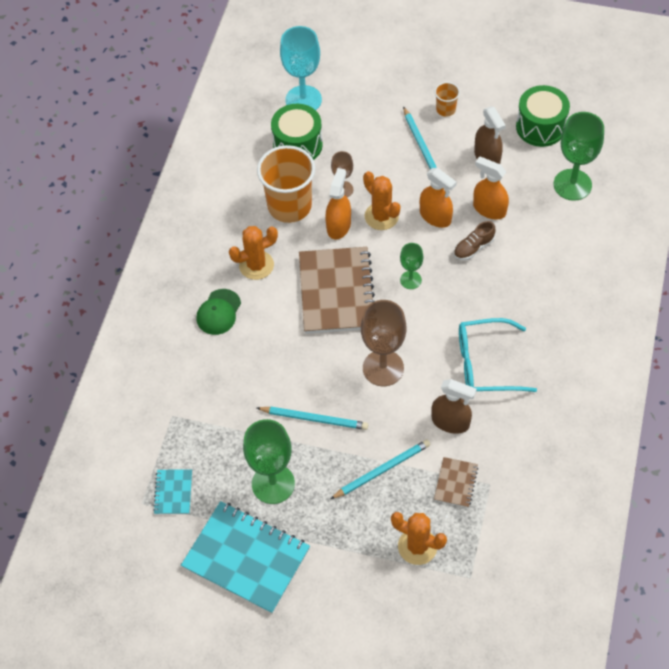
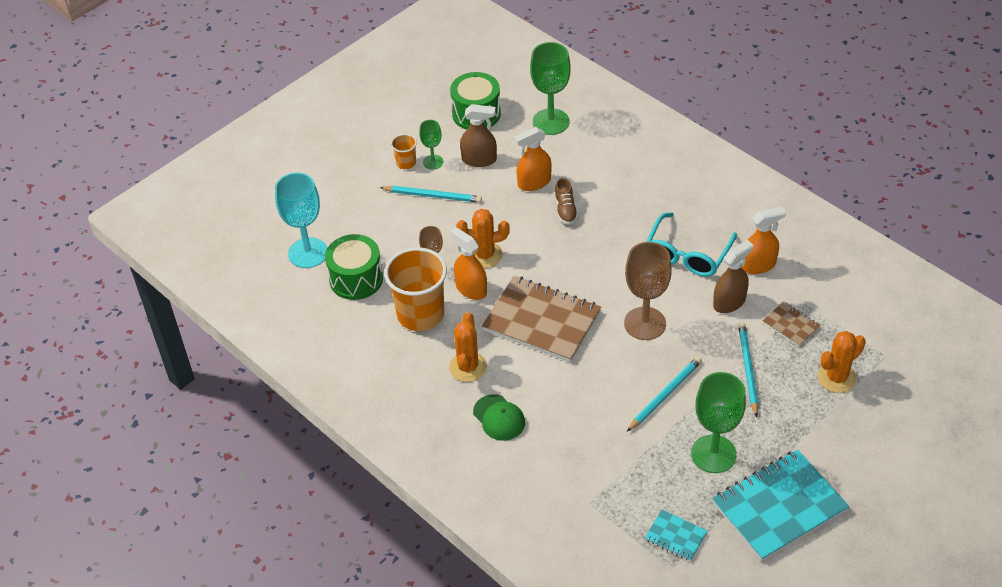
camera: 60 degrees left, 10 degrees down
green goblet [400,243,423,289] -> green goblet moved to [419,120,443,170]
orange spray bottle [420,168,457,228] -> orange spray bottle moved to [741,207,786,274]

